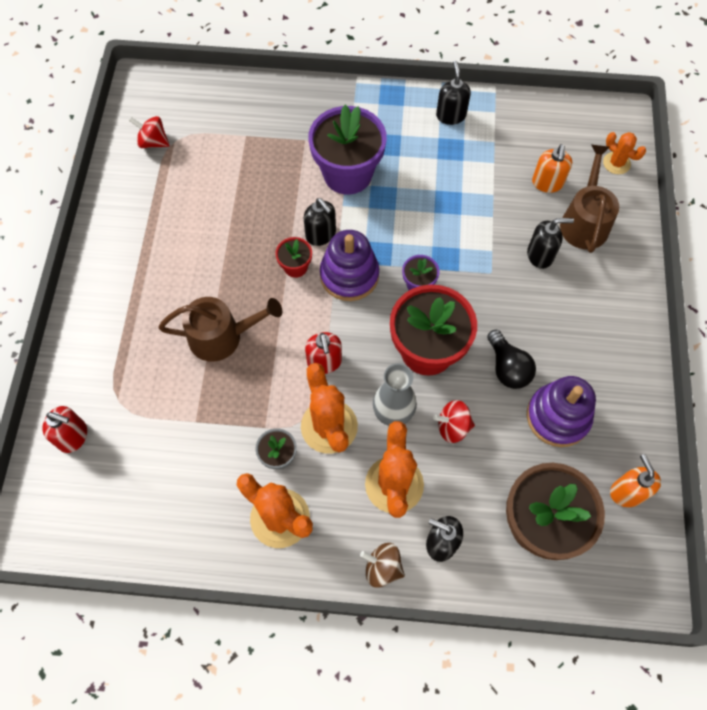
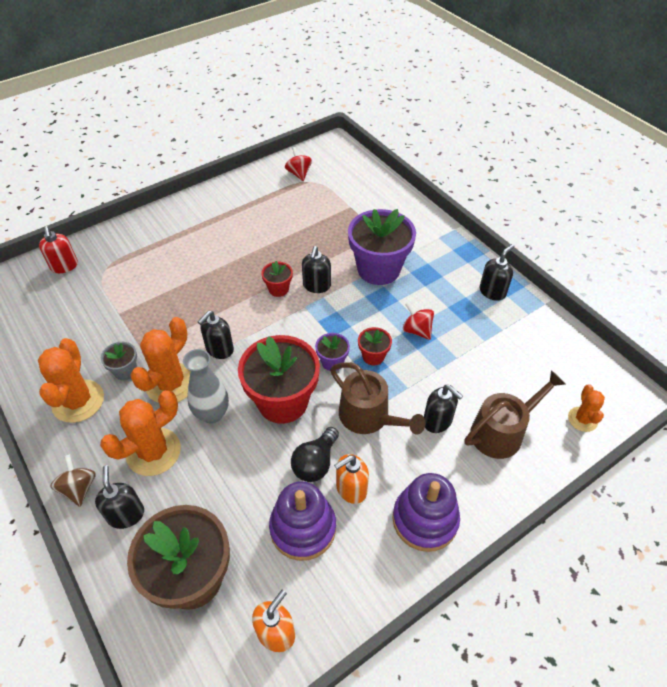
camera: 50 degrees right, 15 degrees down
brown watering can [159,297,282,362] -> brown watering can moved to [330,362,425,435]
red soap dispenser [305,332,342,374] -> black soap dispenser [198,311,234,359]
purple stacking toy [320,230,379,301] -> purple stacking toy moved to [392,473,460,552]
red spinning top [433,400,475,443] -> red spinning top moved to [403,302,434,340]
orange soap dispenser [532,144,572,193] -> orange soap dispenser moved to [334,454,369,504]
none -> red flower pot [358,327,392,365]

